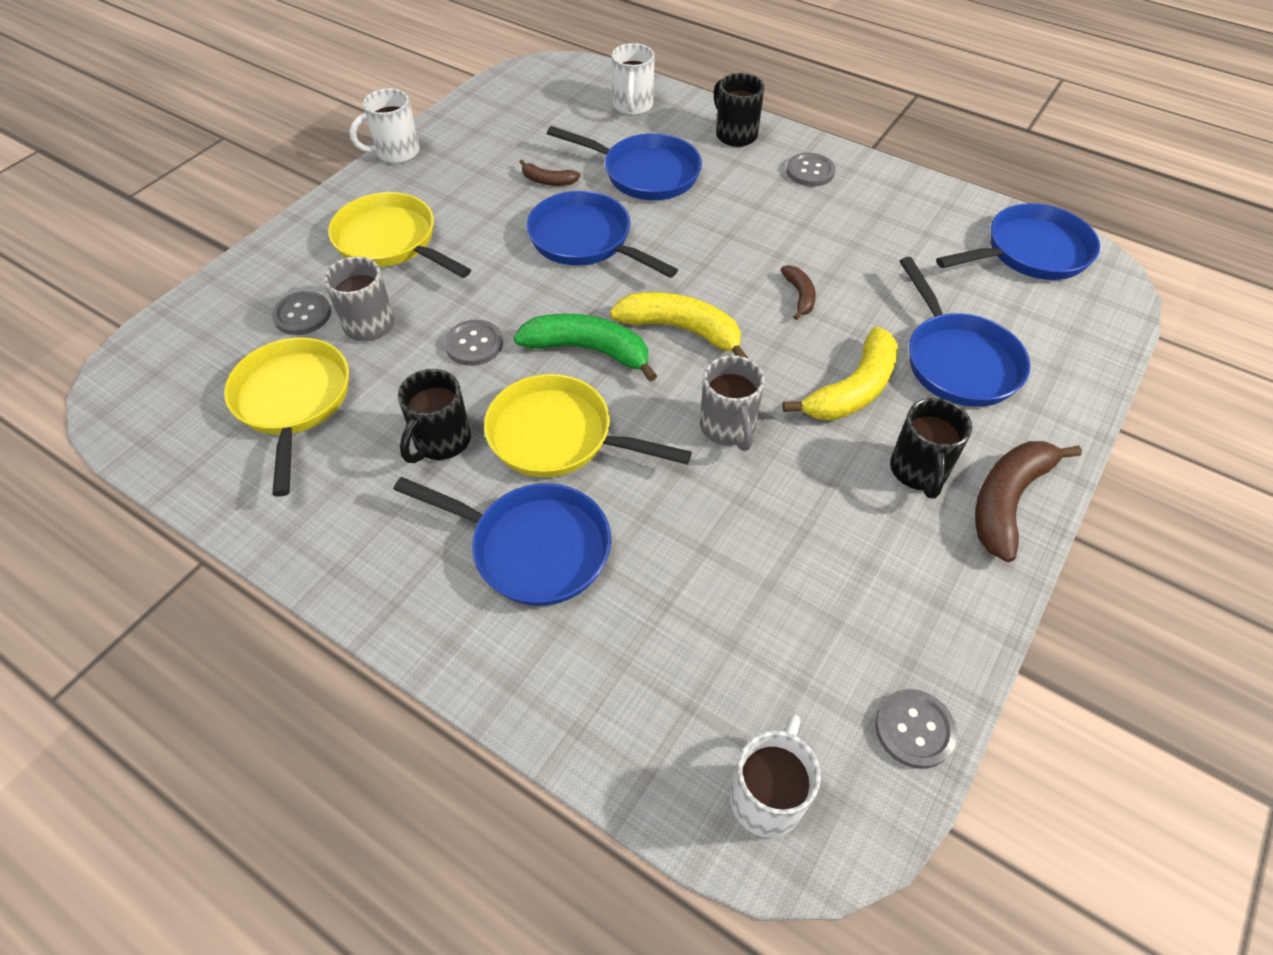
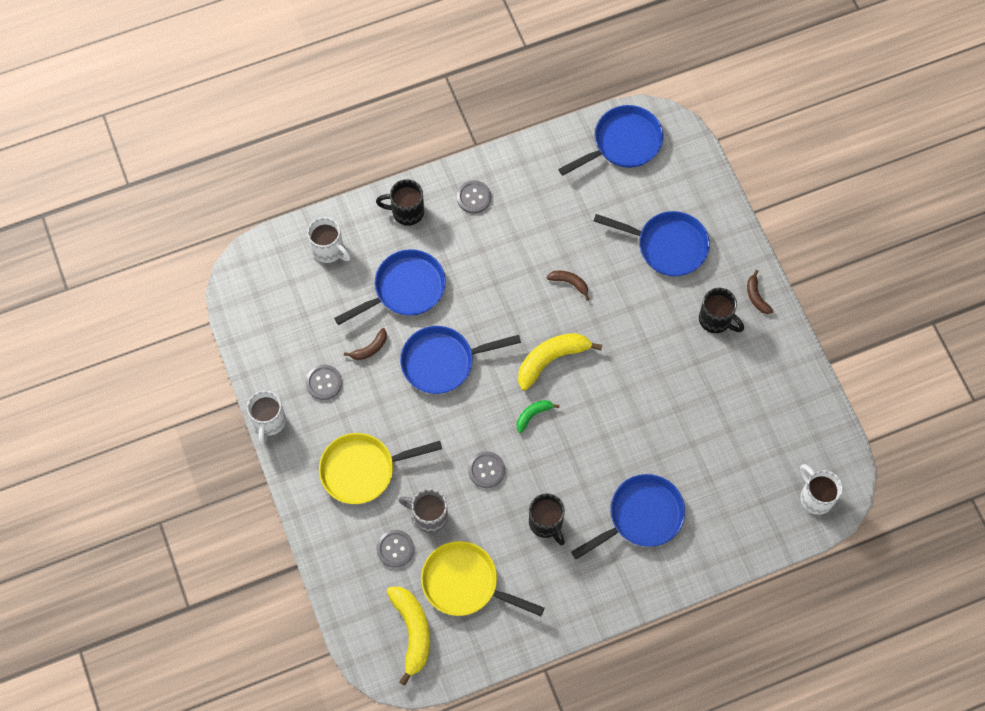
camera: 55 degrees left, 15 degrees up
yellow pan [484,374,692,477] -> none
green banana [514,314,657,382] -> green banana [517,400,559,433], size x0.53
grey mug [700,355,765,451] -> none
yellow banana [782,327,898,420] -> yellow banana moved to [387,586,430,686]
grey button [875,689,957,769] -> grey button moved to [306,364,342,400]
blue pan [936,203,1100,280] -> blue pan turned 45 degrees clockwise [558,105,663,176]
brown banana [975,441,1082,562] -> brown banana [747,270,773,314], size x0.53

